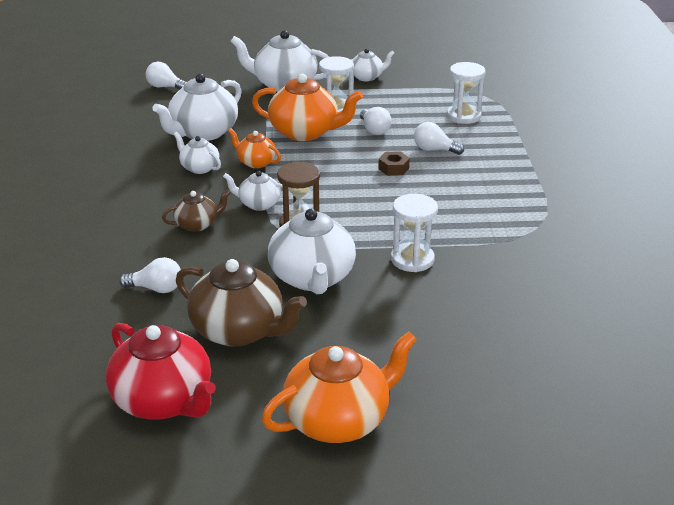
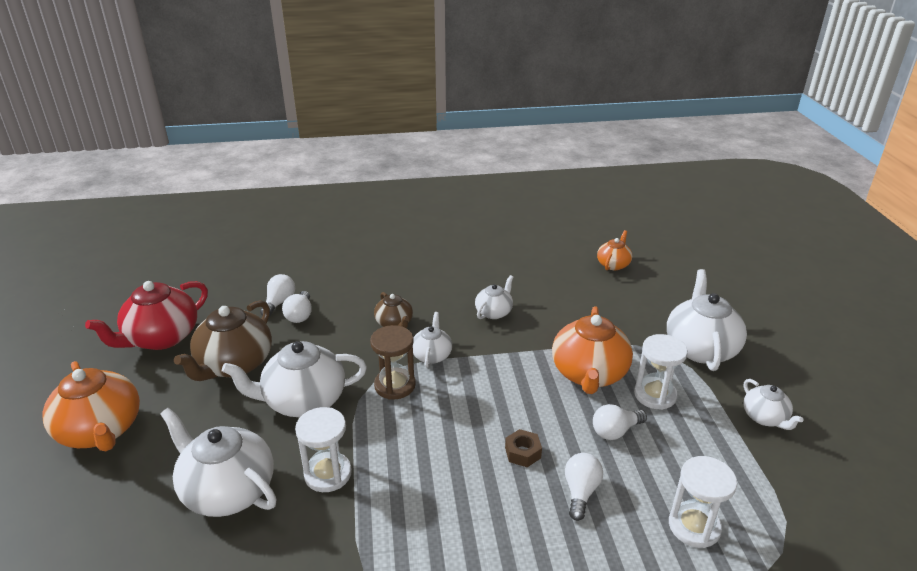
camera: 85 degrees right, 0 degrees up
white light bulb [146,62,186,89] -> white light bulb moved to [260,274,295,317]
white teapot [152,74,241,141] -> white teapot moved to [160,407,277,517]
orange teapot [228,128,281,168] -> orange teapot moved to [597,230,632,270]

